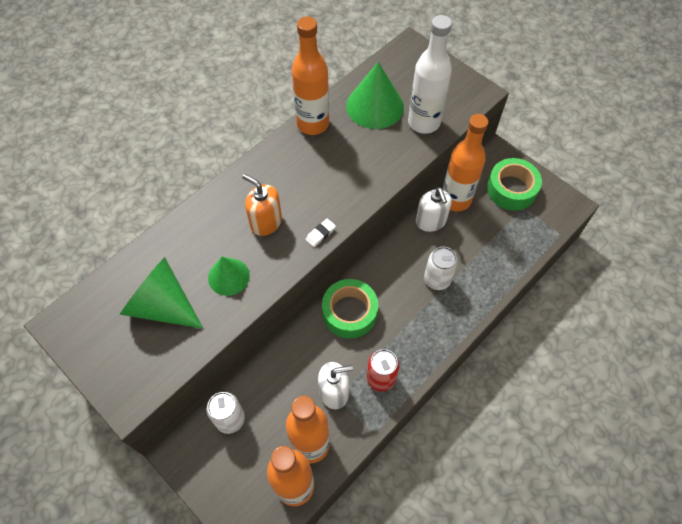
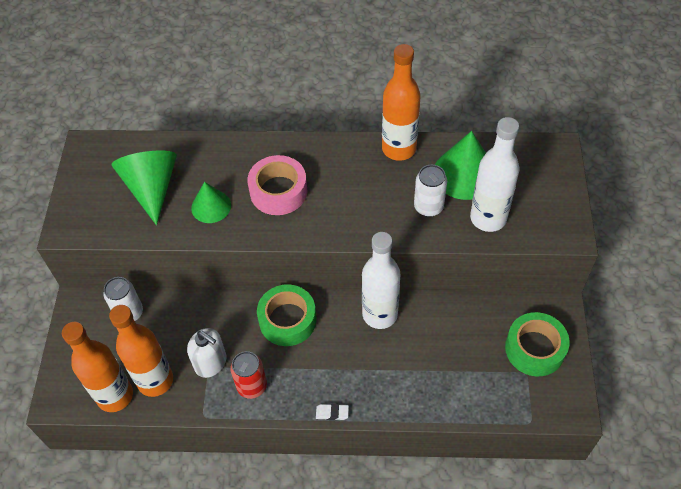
camera: 50 degrees right, 5 degrees down
orange soap dispenser [242,174,282,236] -> pink tape [247,155,307,215]
white eraser [305,219,336,247] -> white eraser moved to [316,404,349,420]
white soap dispenser [416,187,452,232] -> none
white can [424,247,458,290] -> white can moved to [414,165,447,217]
orange bottle [443,114,488,211] -> none
none -> white bottle [362,232,401,329]

